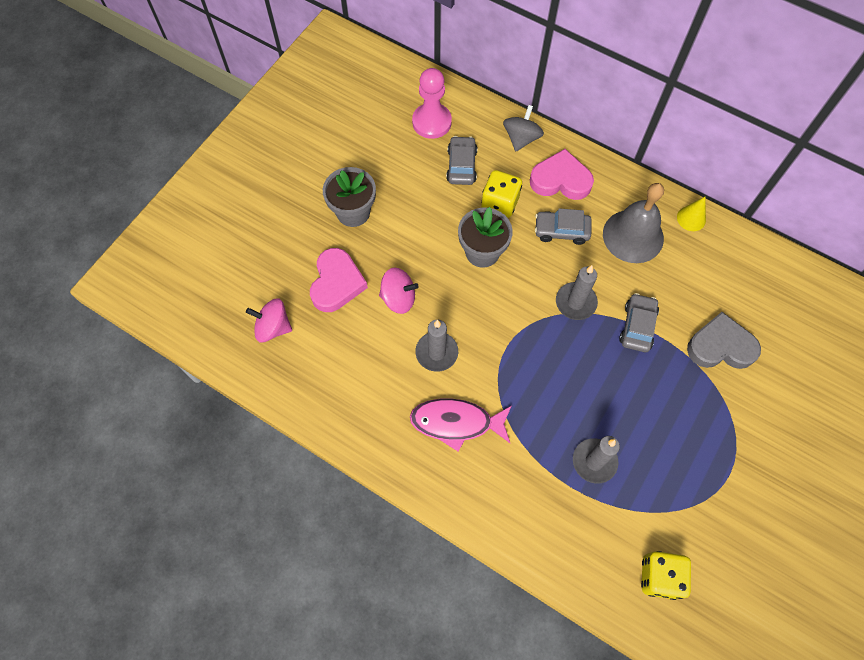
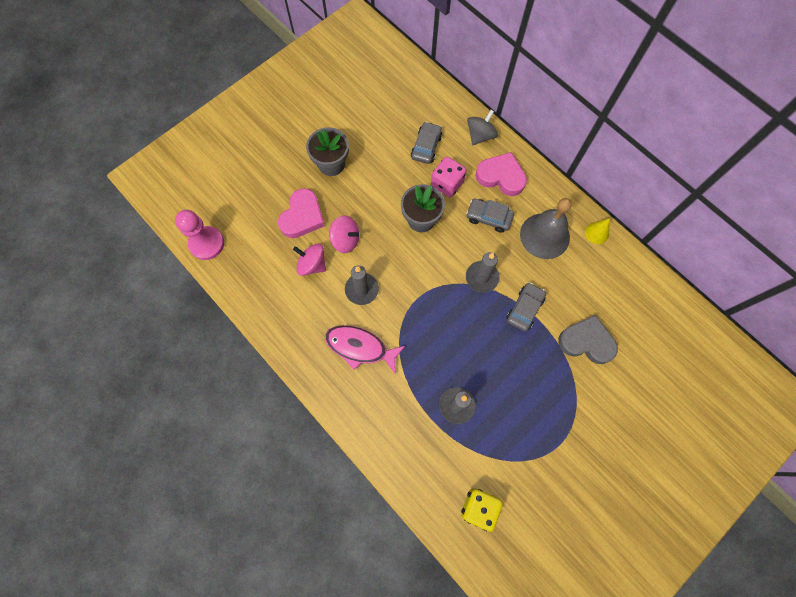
camera: 15 degrees right, 5 degrees up
pink spinning top [246,298,292,342] -> pink spinning top moved to [293,243,326,276]
pink pawn [412,68,452,139] -> pink pawn moved to [175,210,224,260]
yellow dice [481,170,522,218] -> pink dice [431,157,466,197]

